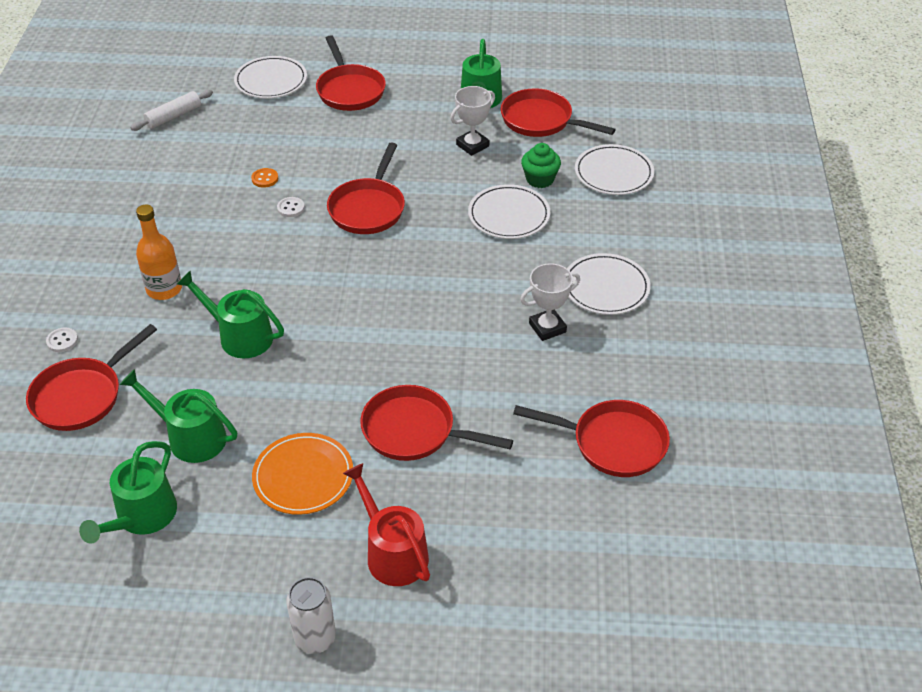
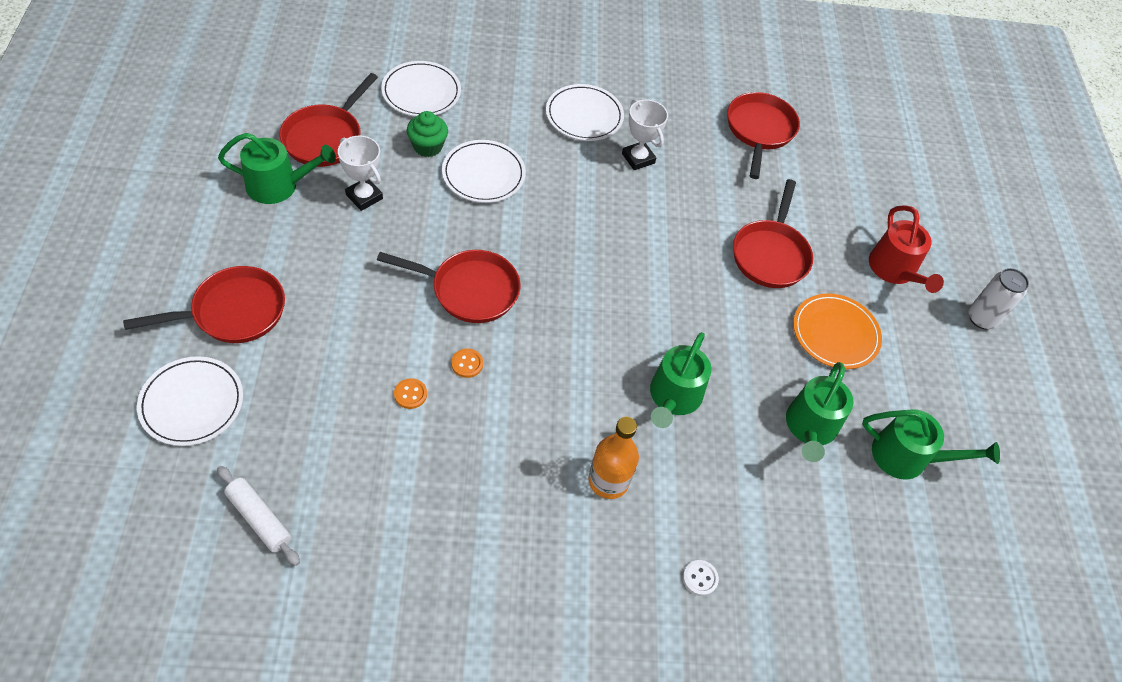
camera: 100 degrees left, 10 degrees up
red pan [26,324,157,431] -> none
white button [277,197,305,217] -> orange button [451,348,483,378]
red watering can [343,463,430,586] -> red watering can turned 60 degrees counterclockwise [869,205,944,293]

